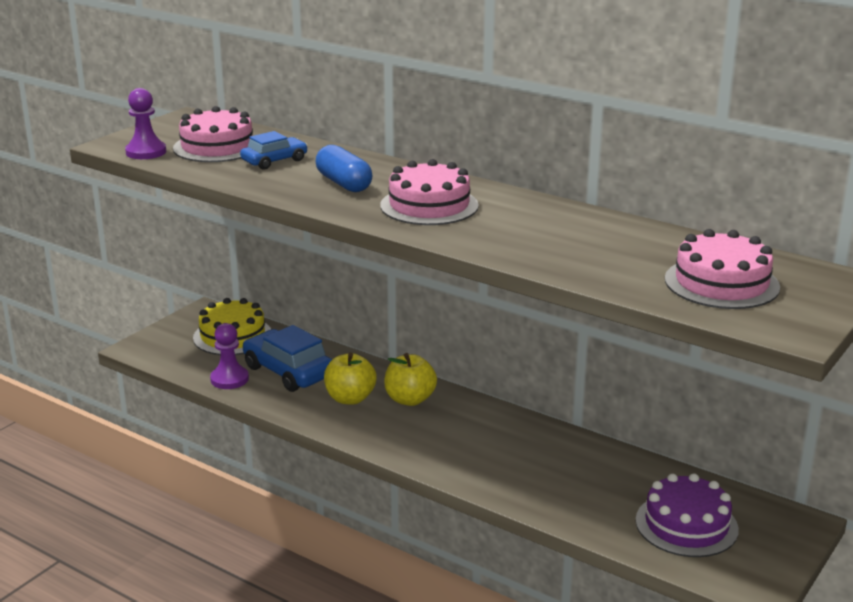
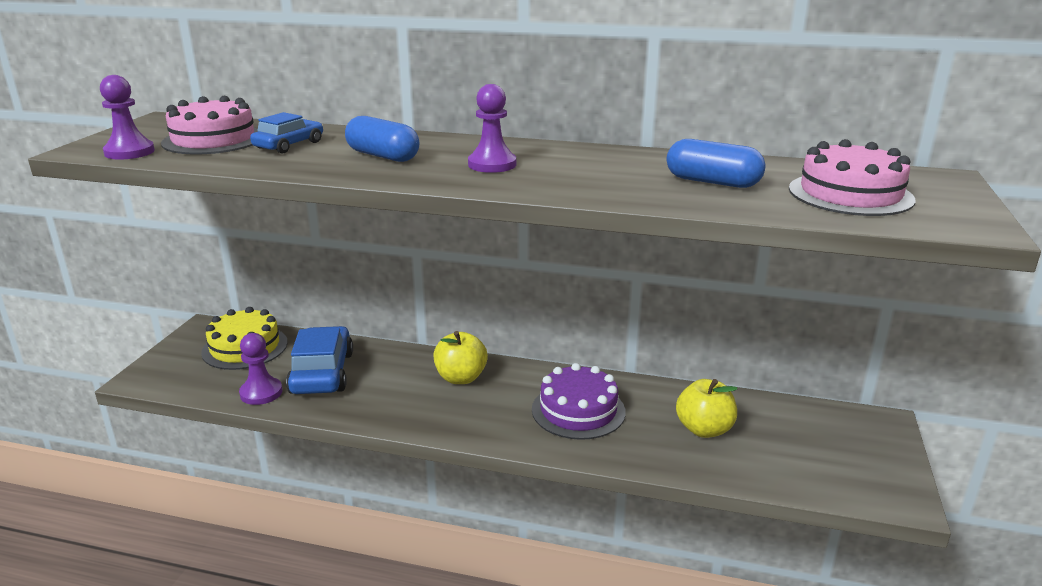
camera: 20 degrees left, 0 degrees up
blue car [243,325,332,392] -> blue car turned 60 degrees clockwise [286,326,353,394]
yellow apple [324,353,377,405] -> yellow apple moved to [676,379,737,438]
pink cake [380,159,479,225] -> purple pawn [468,84,516,173]
purple cake [635,473,739,557] -> purple cake moved to [532,363,626,440]
none -> blue capsule [667,139,766,188]

